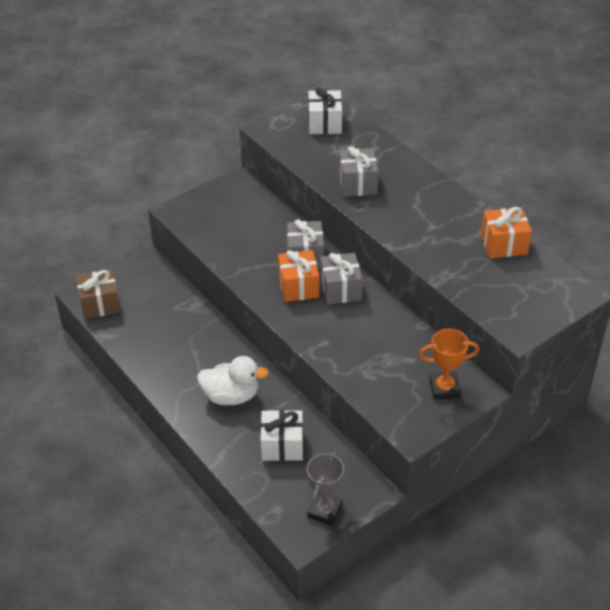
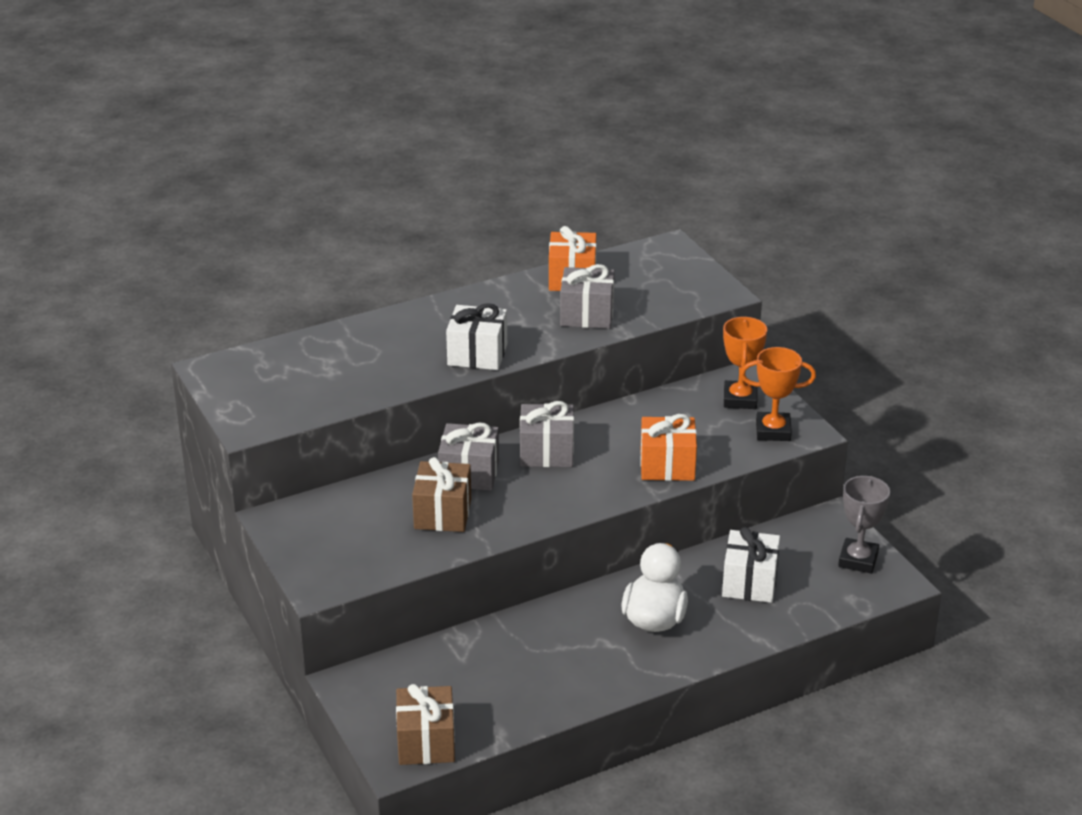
camera: 80 degrees left, 10 degrees down
orange gift [278,250,319,302] -> orange gift moved to [640,414,697,481]
grey trophy [306,452,344,526] -> grey trophy turned 75 degrees clockwise [838,476,890,574]
white gift [308,87,342,134] -> white gift moved to [446,303,507,370]
grey gift [339,147,378,197] -> grey gift moved to [560,264,615,329]
none -> brown gift [412,457,471,532]
none -> orange trophy [740,347,816,441]

